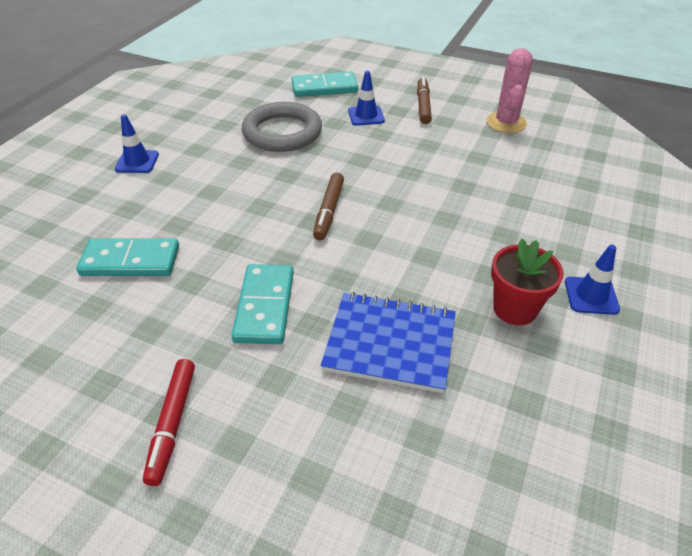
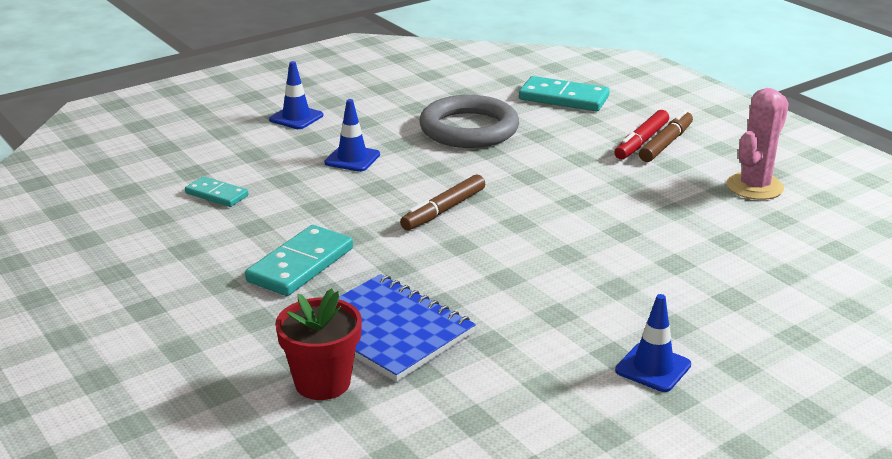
camera: 30 degrees right, 15 degrees down
turquoise domino [76,239,179,276] -> turquoise domino [185,176,248,207], size x0.60
red marker [143,359,195,486] -> red marker moved to [614,110,669,159]
blue traffic cone [348,70,385,126] -> blue traffic cone moved to [324,99,380,172]
red flower pot [491,239,564,326] -> red flower pot moved to [275,288,362,400]

